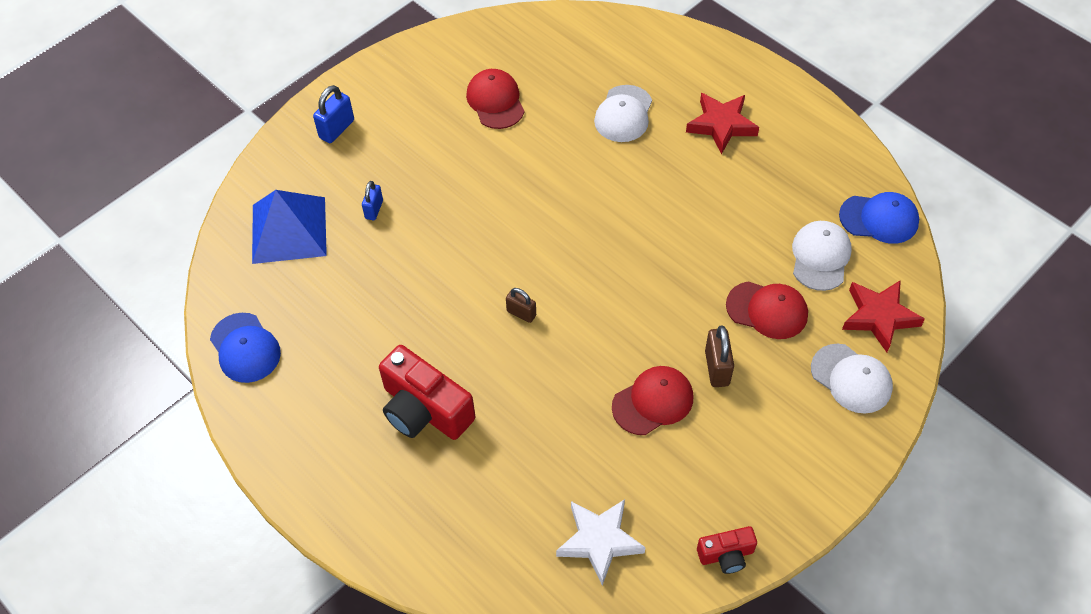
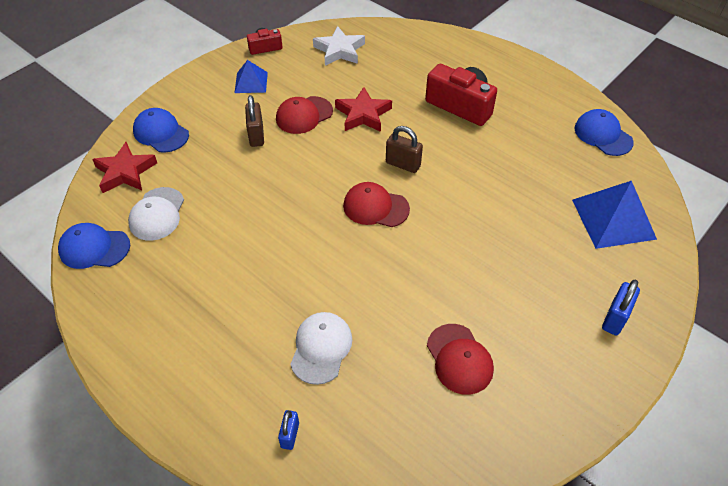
camera: 175 degrees right, 5 degrees down
blue padlock [362,181,383,220] -> blue padlock moved to [278,410,299,450]
brown padlock [506,288,536,323] -> brown padlock [386,126,423,173], size x1.51
red star [686,93,759,154] -> red star moved to [335,87,392,132]
red cap [726,281,808,339] -> red cap moved to [343,182,410,227]
white cap [811,344,893,414] -> blue cap [133,108,189,153]
none -> blue pyramid [235,60,268,93]

